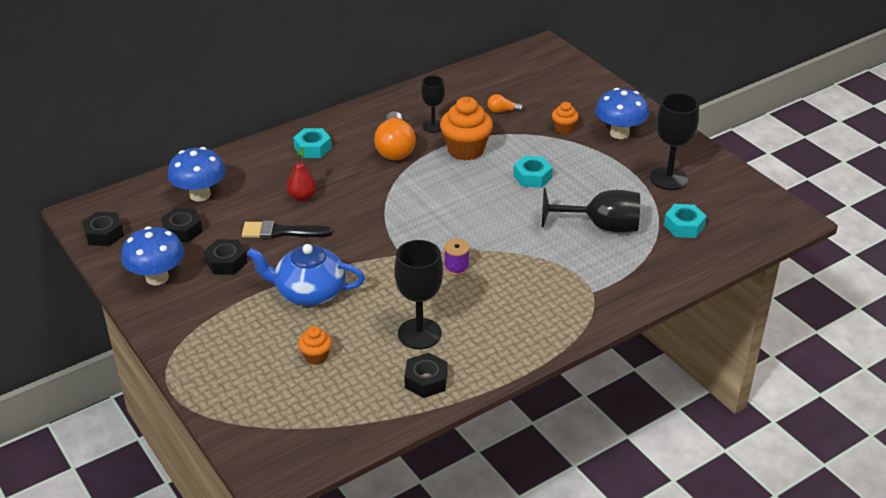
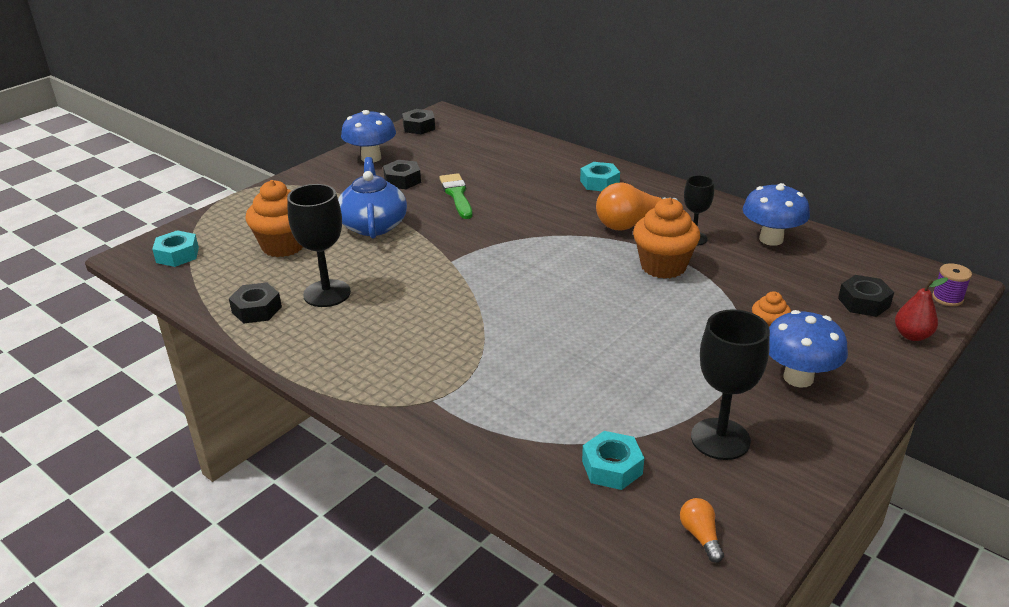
camera: 75 degrees right, 5 degrees down
black nut [161,208,203,242] -> black nut moved to [838,275,894,317]
blue mushroom [168,147,226,202] -> blue mushroom moved to [743,183,810,246]
black brush [242,221,332,239] -> green brush [439,173,472,219]
red pear [287,147,317,201] -> red pear moved to [895,277,948,341]
orange cupcake [298,326,332,365] -> orange cupcake [246,180,303,257], size x1.91
purple spool [444,239,470,276] -> purple spool moved to [932,264,972,306]
orange light bulb [487,94,524,113] -> orange light bulb moved to [680,498,724,563]
turquoise nut [513,156,553,188] -> turquoise nut moved to [152,230,199,267]
black goblet [542,188,640,232] -> none

